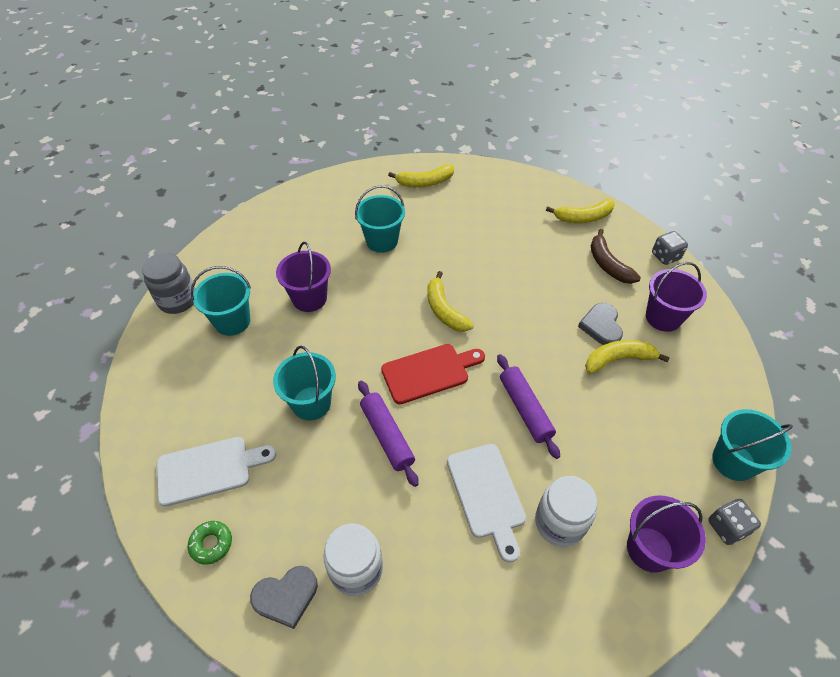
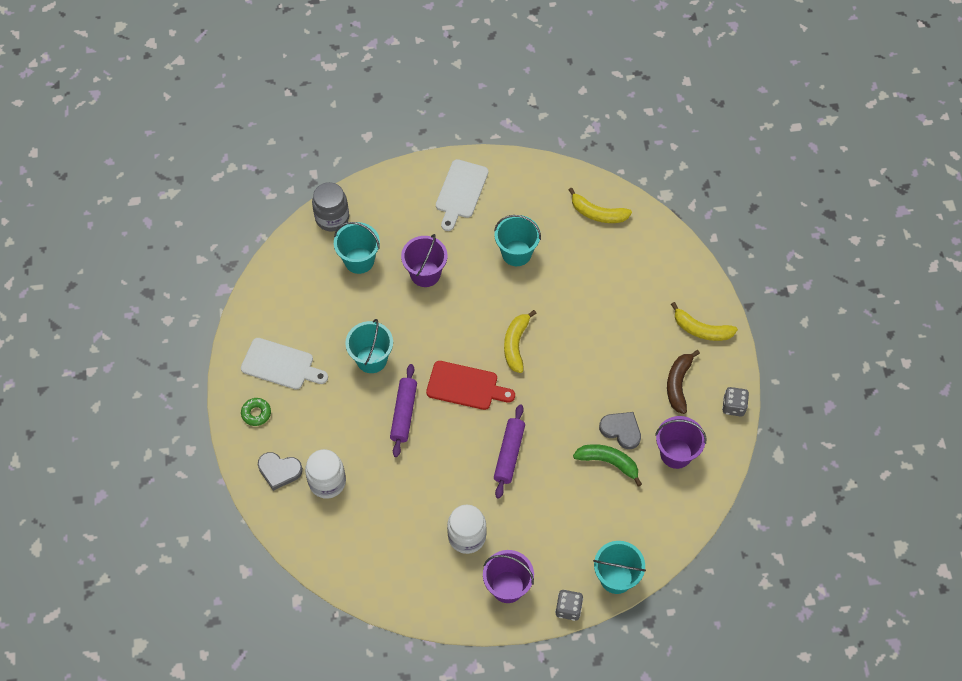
camera: 35 degrees right, 10 degrees up
white cutting board [447,444,526,563] -> white cutting board moved to [436,159,488,231]
grey heart [578,303,623,345] -> grey heart turned 90 degrees clockwise [599,412,641,449]
yellow banana [585,340,670,374] -> green banana [573,444,642,487]

